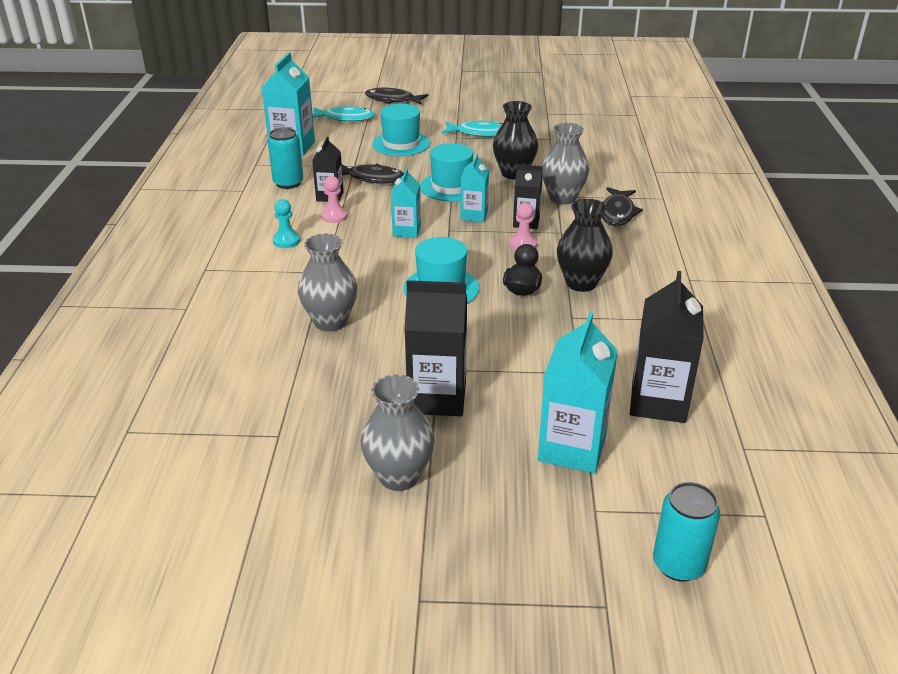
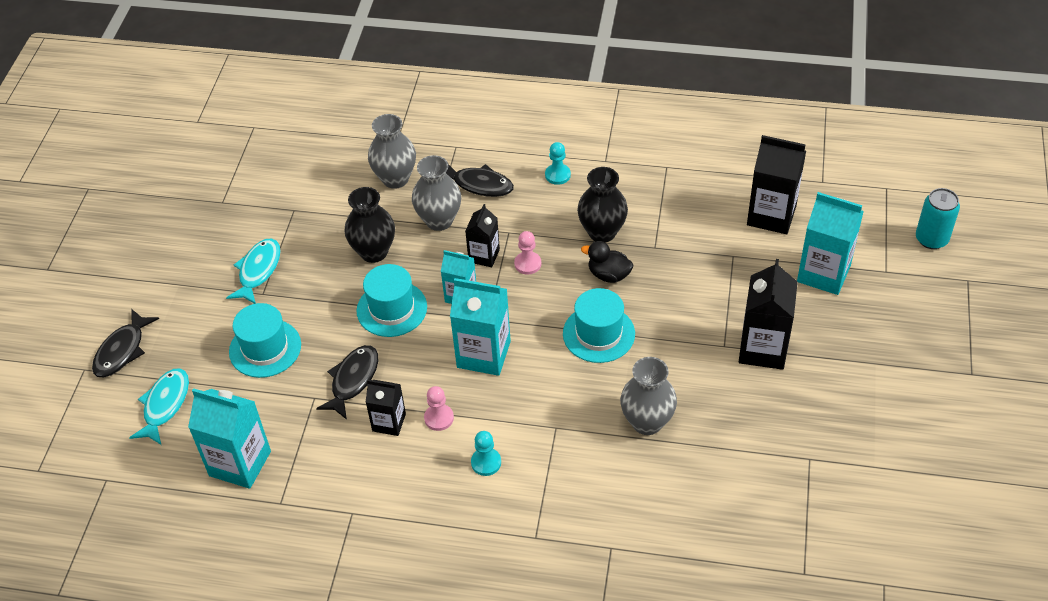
camera: 80 degrees left, 15 degrees up
turquoise can [268,128,303,189] -> none
grey vase [361,375,435,491] -> grey vase moved to [368,114,416,189]
turquoise carton [391,168,421,238] -> turquoise carton [450,278,511,376], size x1.68
none -> turquoise pawn [545,142,571,185]

